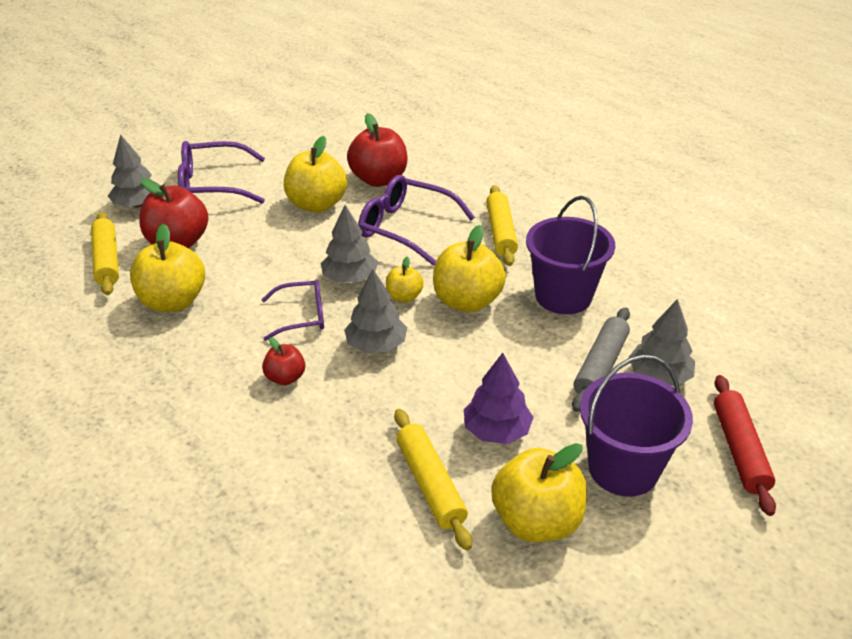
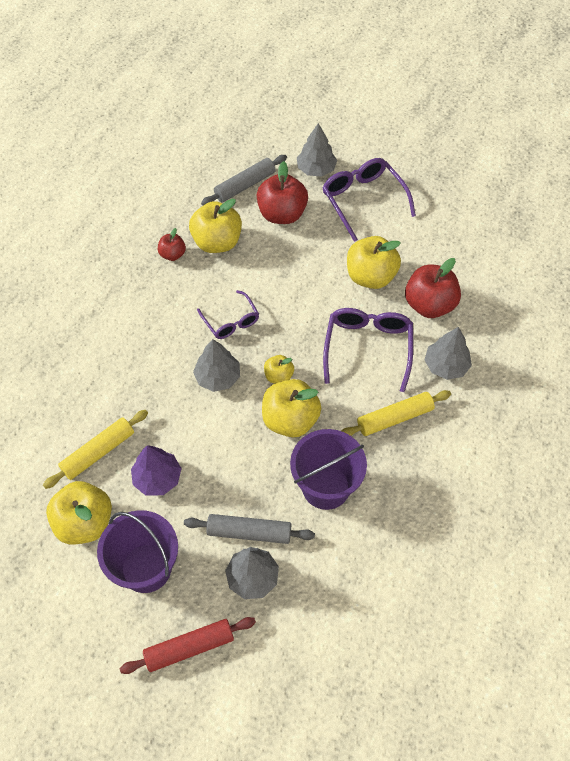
camera: 70 degrees right, 20 degrees up
yellow rolling pin [91,212,119,295] -> grey rolling pin [201,155,287,206]
red apple [262,337,305,385] -> red apple moved to [158,228,186,261]
grey tree [321,205,378,283] -> grey tree moved to [424,327,472,380]

